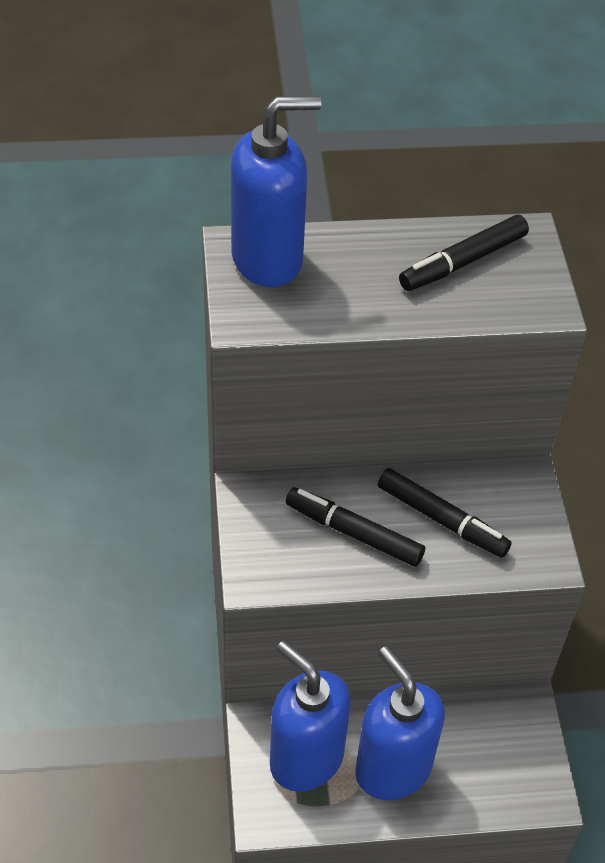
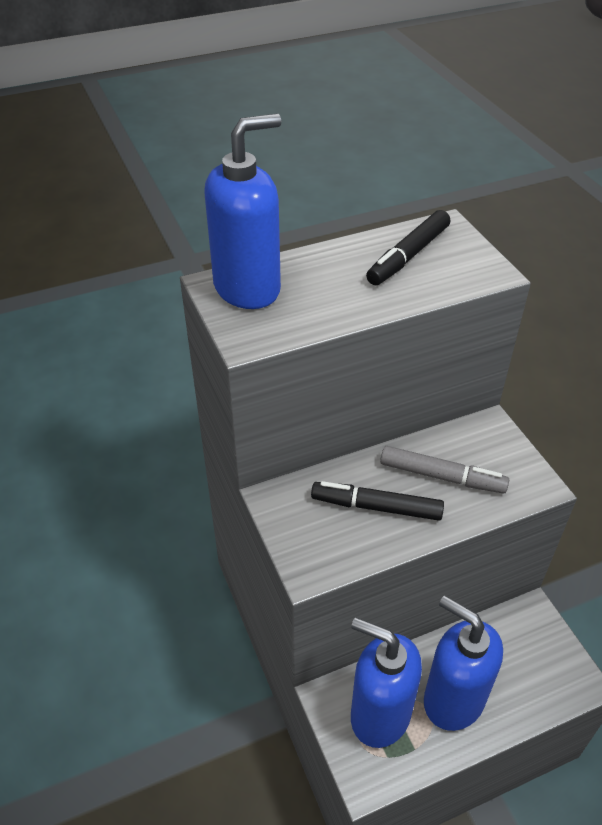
camera: 15 degrees left, 5 degrees down
black marker [378,468,512,558] -> grey marker [380,446,509,494]

